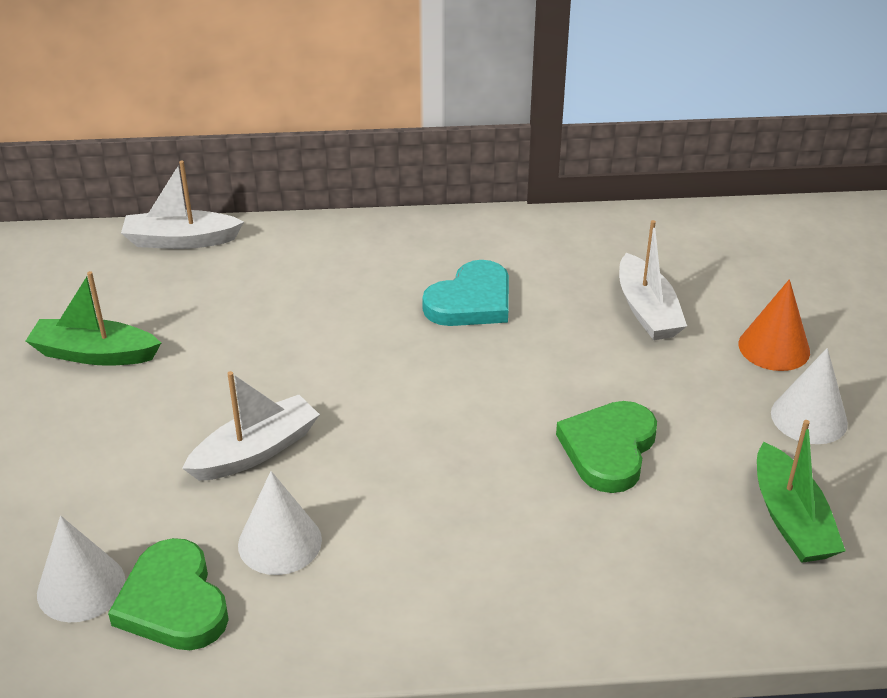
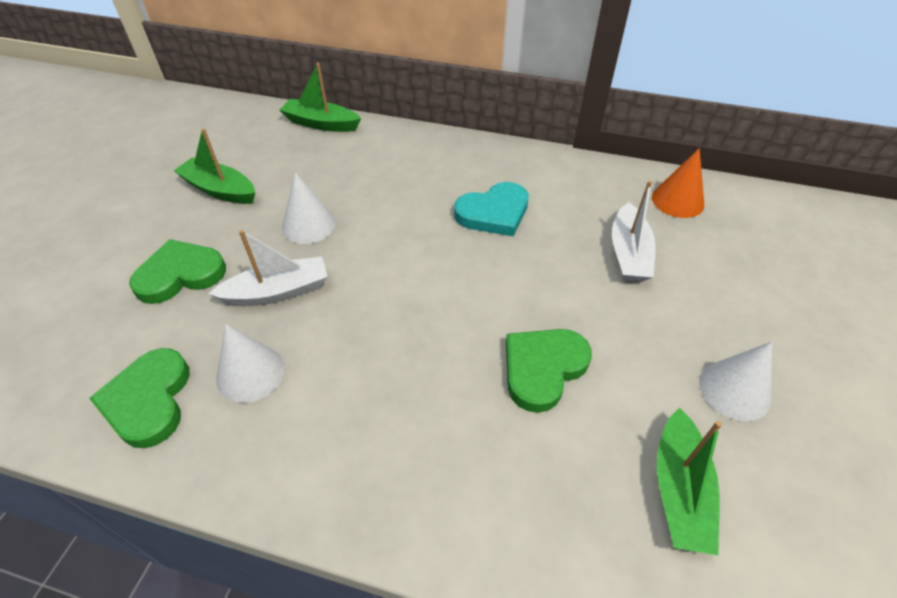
camera: 20 degrees right, 10 degrees up
white cone [37,516,126,622] -> white cone moved to [282,172,336,244]
white boat [121,160,244,249] -> green boat [279,63,361,132]
orange cone [739,279,810,371] -> orange cone moved to [652,148,704,218]
none -> green heart [129,239,226,304]

